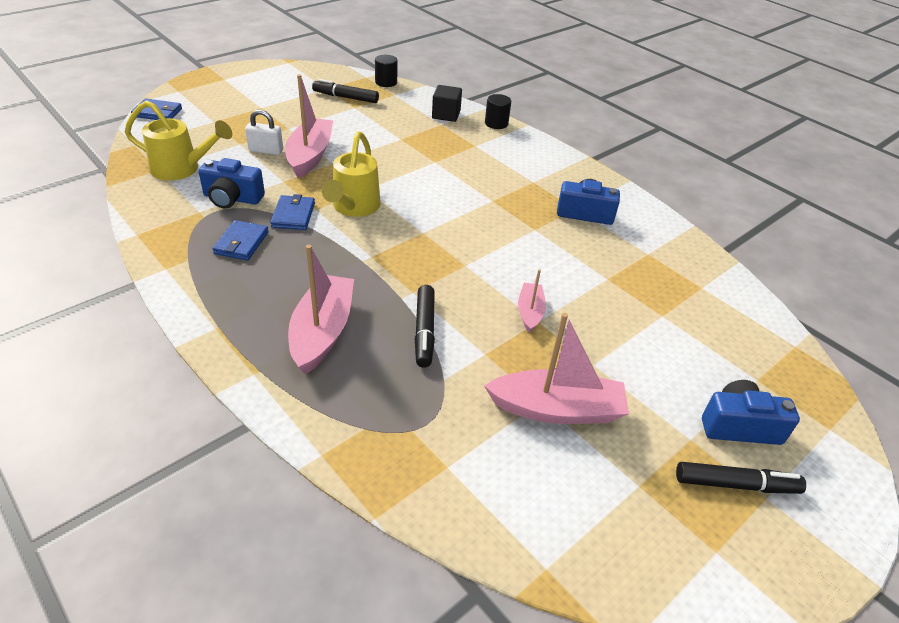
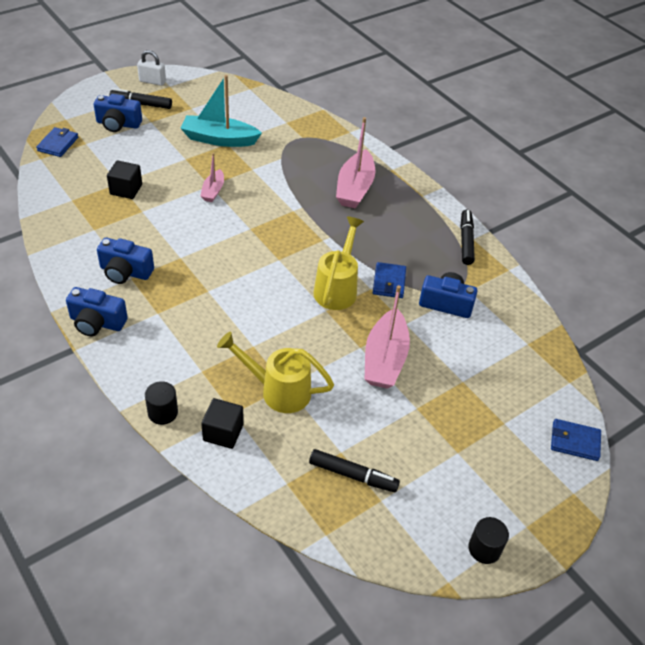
camera: 175 degrees left, 5 degrees up
yellow watering can [125,100,232,180] -> yellow watering can moved to [217,332,334,413]
blue wallet [212,220,269,261] -> blue wallet moved to [36,127,78,157]
white padlock [245,109,283,155] -> white padlock moved to [137,50,166,86]
black cylinder [375,55,398,87] -> black cylinder moved to [469,517,509,564]
black marker [415,285,435,368] -> black marker moved to [460,210,475,265]
pink boat [484,313,629,424] -> turquoise boat [181,75,262,147]
none -> blue camera [66,287,128,336]
none -> black cube [107,160,142,199]

